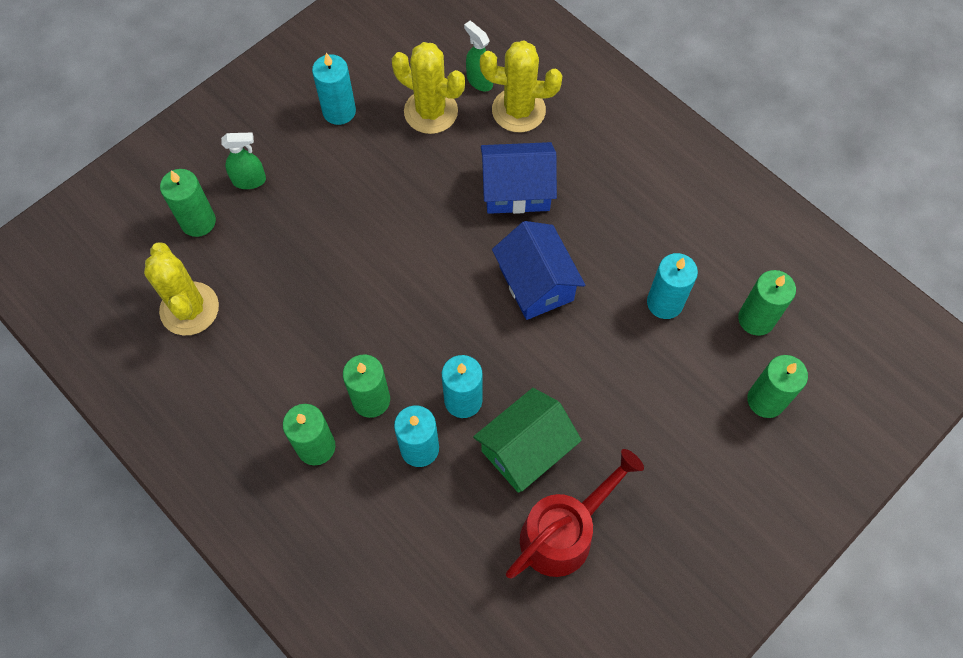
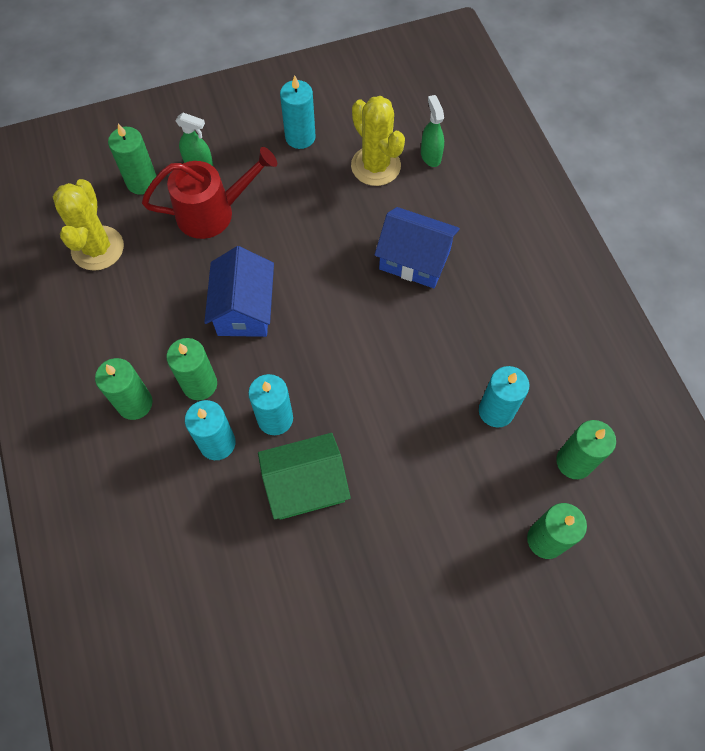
camera: 25 degrees right, 0 degrees up
yellow cactus [480,41,563,132] -> none
blue house [492,221,585,320] -> blue house moved to [204,246,274,337]
red watering can [506,449,644,579] -> red watering can moved to [142,147,277,239]

